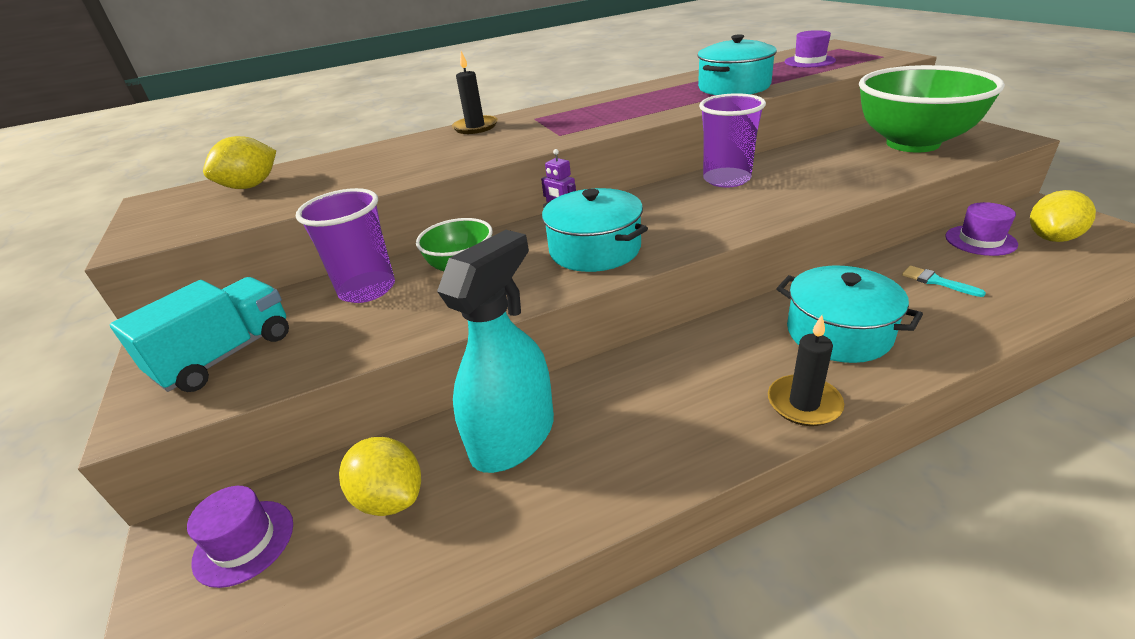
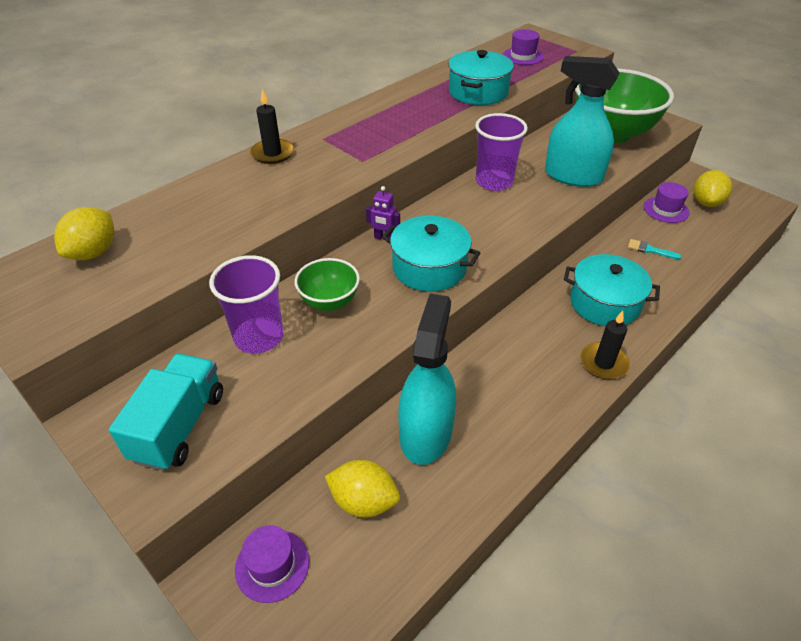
camera: 25 degrees left, 10 degrees up
none -> turquoise spray bottle [545,56,619,187]

